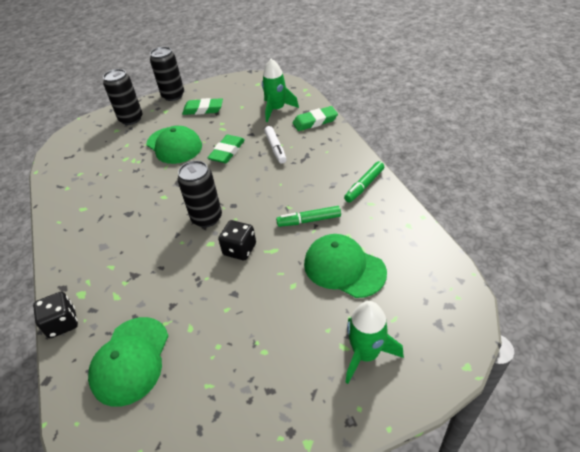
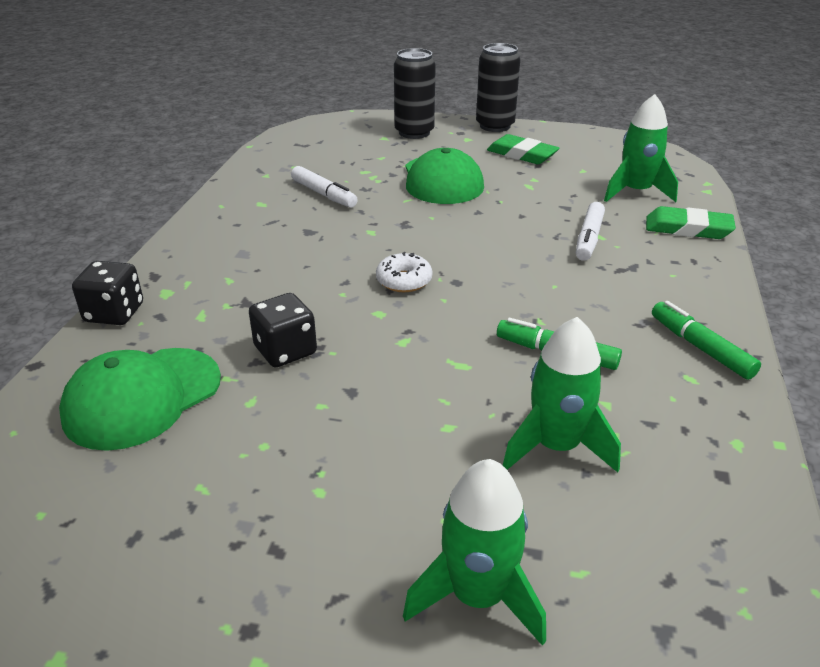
camera: 30 degrees right, 10 degrees down
black can [177,161,222,227] -> white donut [376,252,432,292]
green eraser [208,135,245,163] -> none
black dice [218,220,256,260] -> black dice moved to [249,293,317,367]
green cap [304,234,387,298] -> green rocket [503,317,621,472]
green marker [344,161,384,202] -> green marker turned 75 degrees clockwise [652,301,761,380]
none -> white marker [291,166,358,208]

